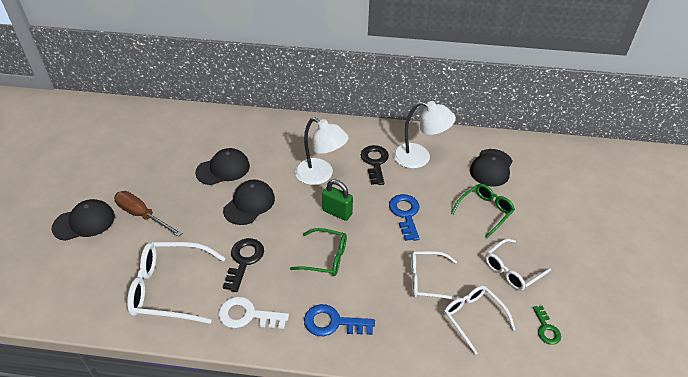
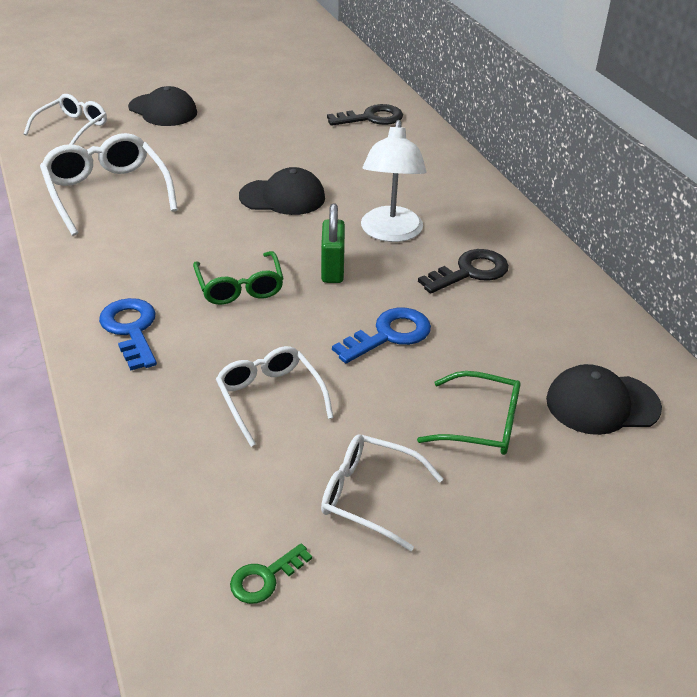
camera: 60 degrees right, 5 degrees down
brown screwdriver [114,191,182,237] -> none
black cap [195,148,250,185] -> none
white key [218,297,289,329] -> none
black key [223,238,264,292] -> black key moved to [327,104,403,126]
white lamp [393,101,456,168] -> none
white glasses [444,286,515,355] -> white glasses moved to [24,94,107,145]

